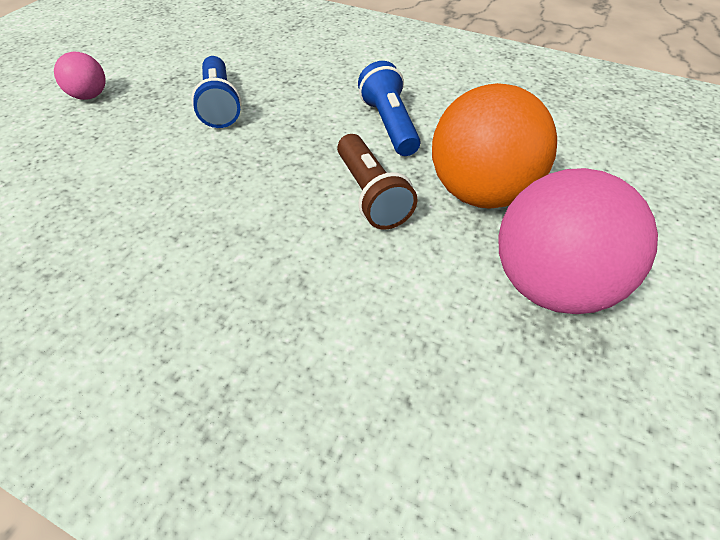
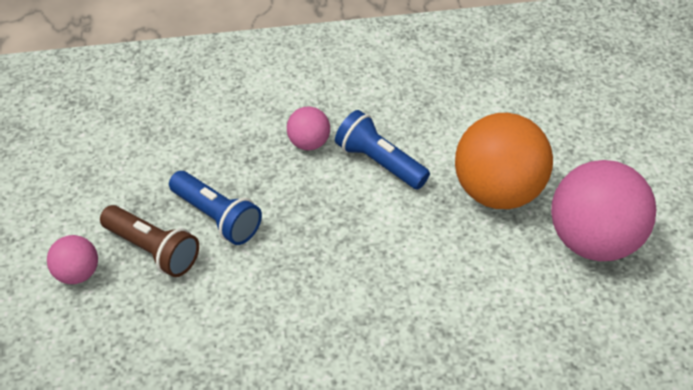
camera: 35 degrees left, 0 degrees up
brown flashlight [337,134,418,230] -> brown flashlight moved to [100,205,199,277]
none -> pink ball [287,106,330,150]

